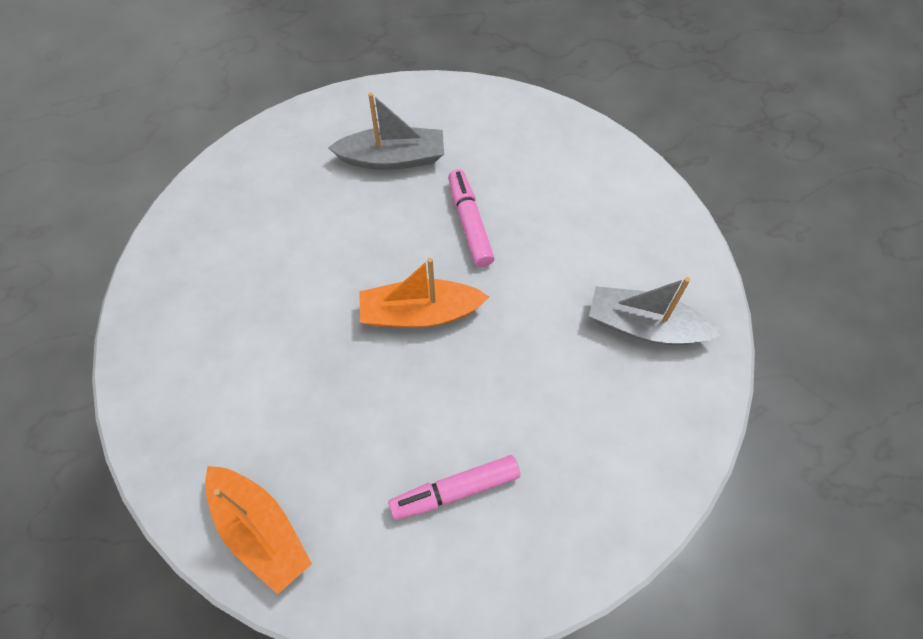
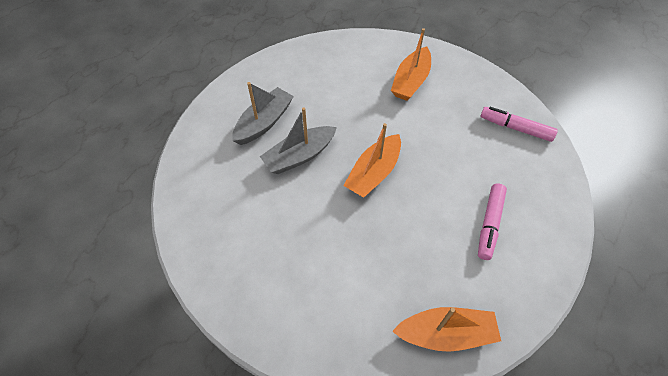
camera: 50 degrees left, 5 degrees down
pink marker [448,169,494,267] -> pink marker moved to [480,107,558,142]
grey boat [589,277,723,345] -> grey boat moved to [260,108,337,174]
none -> orange boat [391,28,431,101]

